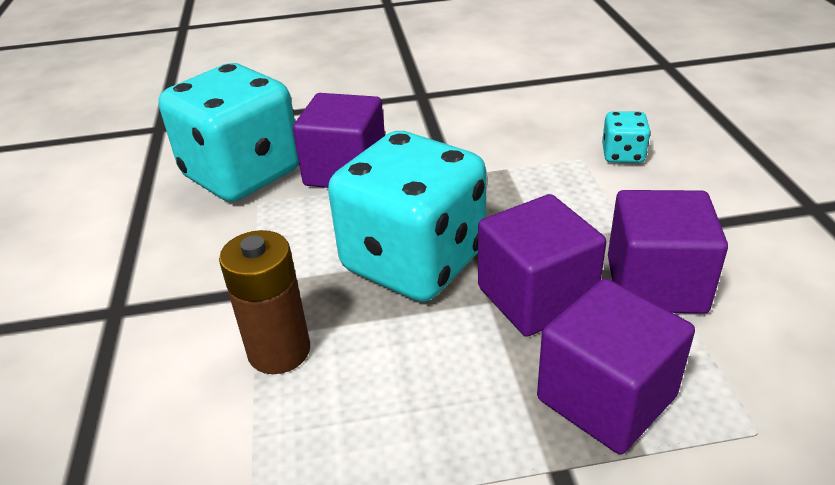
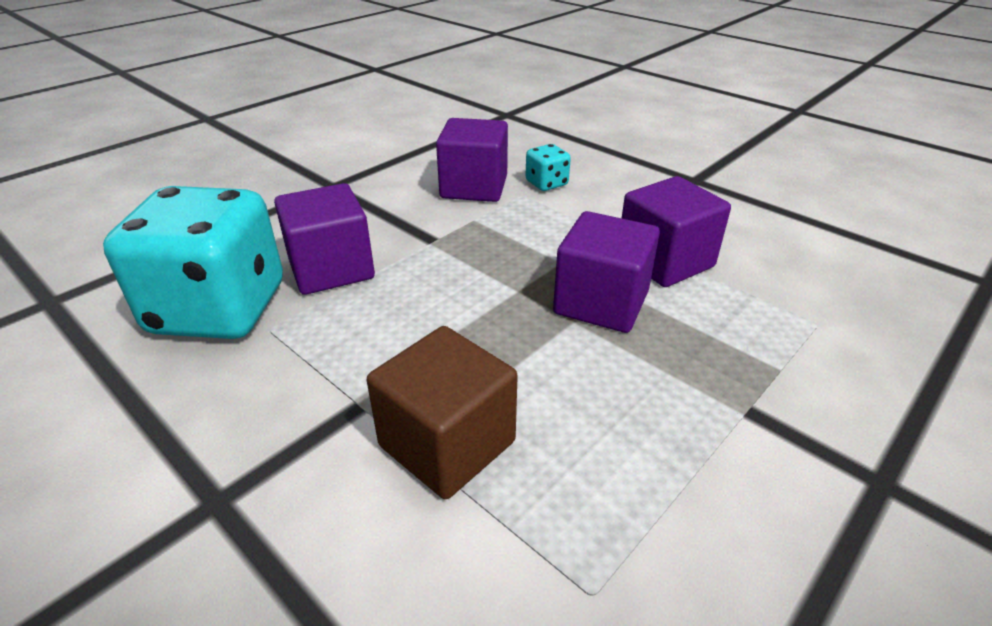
camera: 40 degrees left, 0 degrees up
brown battery [219,230,310,374] -> brown cube [367,326,518,499]
turquoise dice [328,131,487,302] -> none
purple cube [537,279,695,454] -> purple cube moved to [436,118,508,202]

